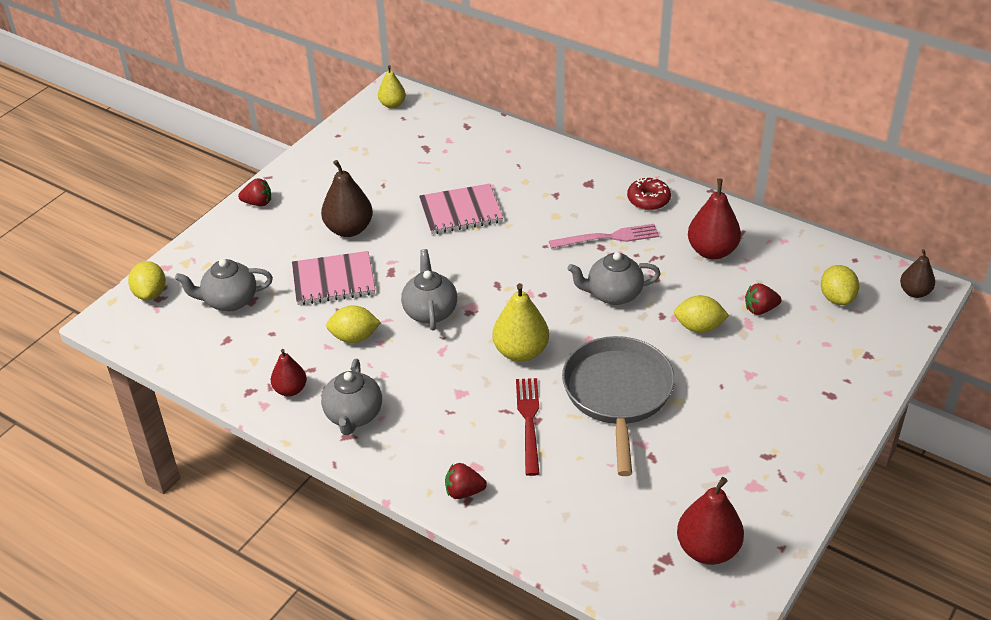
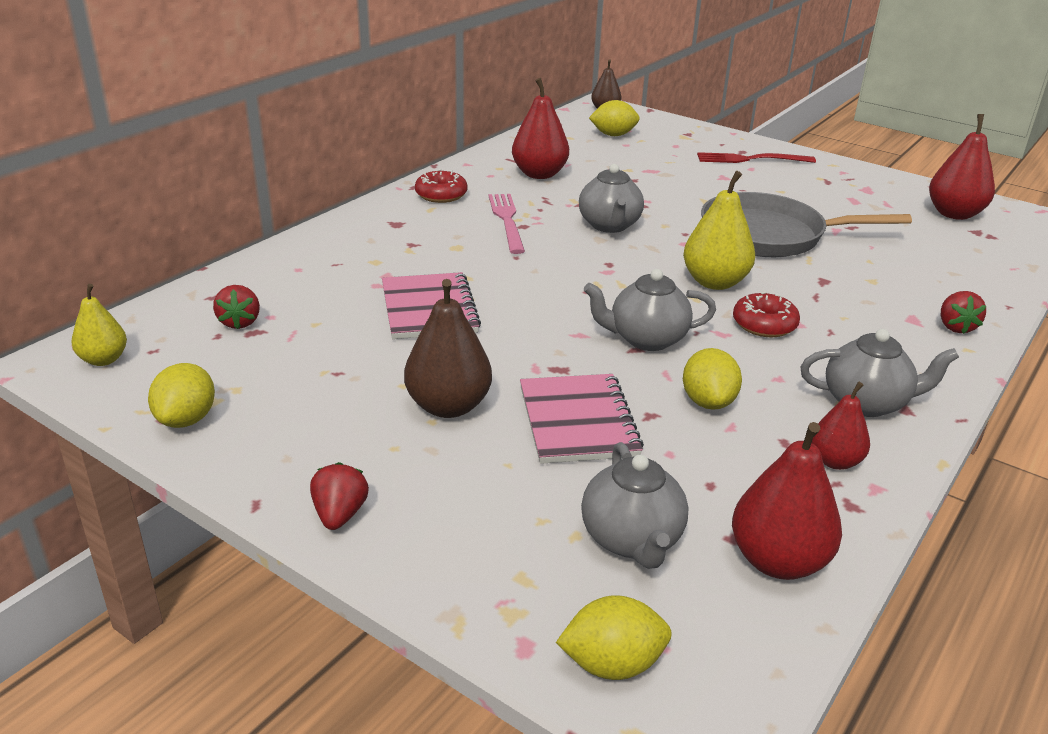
camera: 90 degrees left, 10 degrees down
red fork [516,378,540,476] -> red fork moved to [697,152,816,163]
yellow lemon [674,295,729,333] -> yellow lemon moved to [148,363,215,428]
red strawberry [745,283,782,315] -> red strawberry moved to [213,285,260,329]
none -> red pear [732,422,842,580]
none -> red donut [733,291,800,337]

